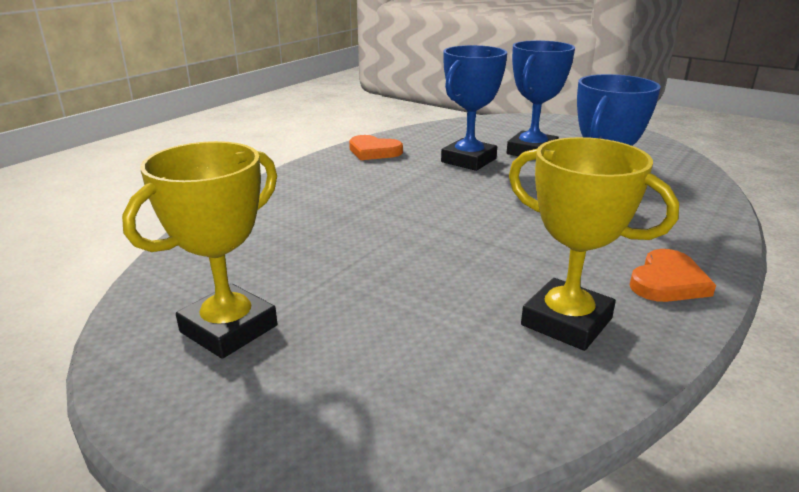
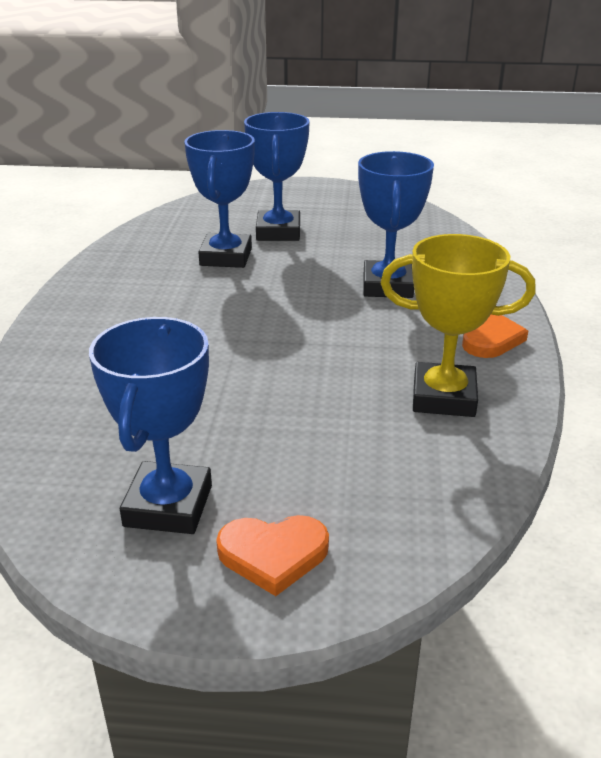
camera: 30 degrees left, 5 degrees up
yellow trophy [122,141,277,359] -> blue trophy [89,317,212,534]
orange heart [349,135,403,160] -> orange heart moved to [216,515,329,596]

